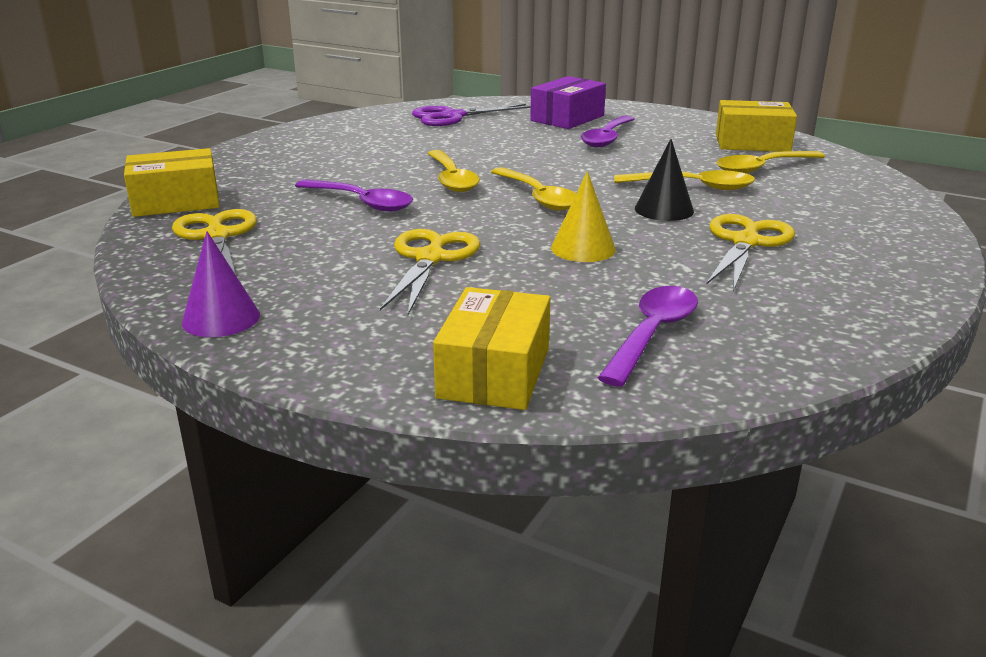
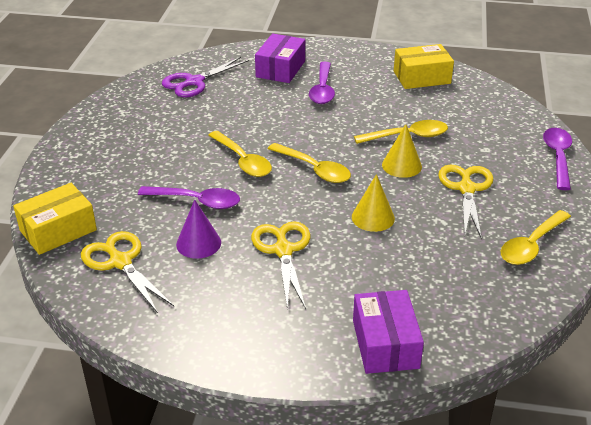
camera: 20 degrees left, 10 degrees up
purple cone [182,231,260,337] -> purple cone moved to [176,199,221,259]
yellow box [433,287,550,410] -> purple box [353,290,424,374]
purple spoon [598,286,698,387] -> purple spoon moved to [543,128,572,190]
black cone [635,139,694,221] -> yellow cone [382,124,422,178]
yellow spoon [716,151,825,173] -> yellow spoon moved to [501,210,571,265]

